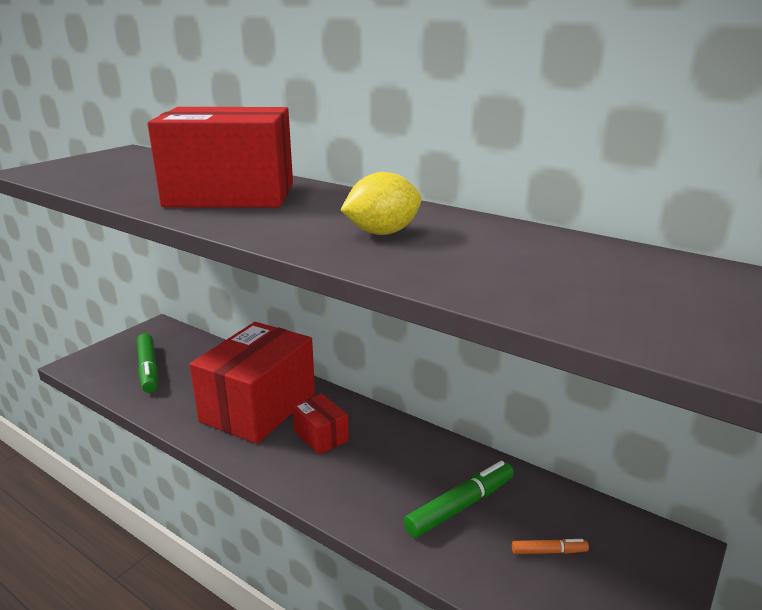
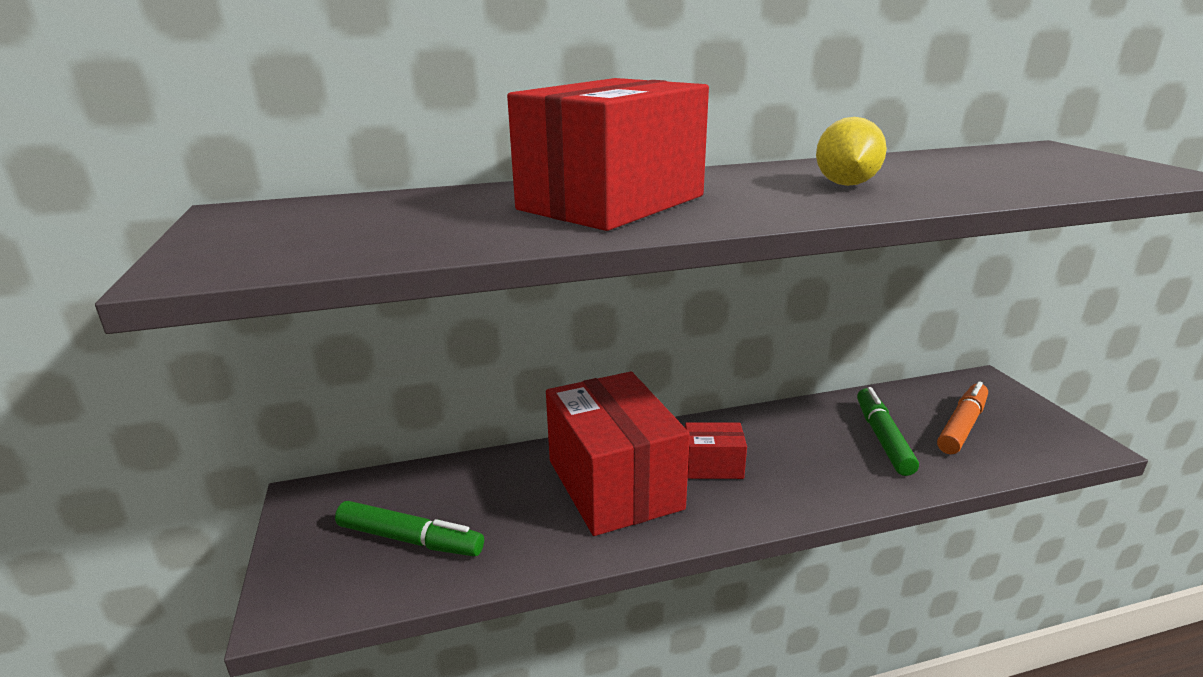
camera: 50 degrees left, 0 degrees up
orange marker [512,539,589,554] -> orange marker [937,381,988,454], size x1.95

